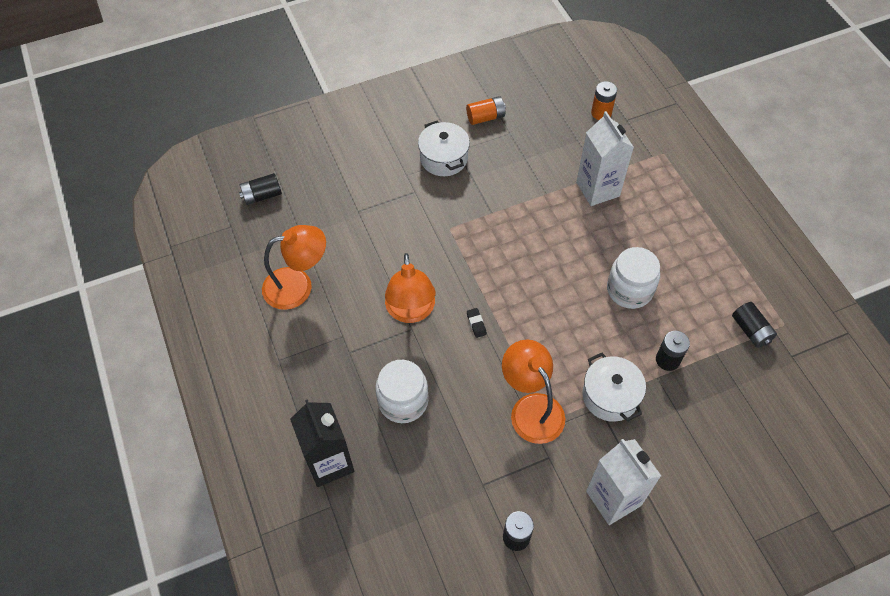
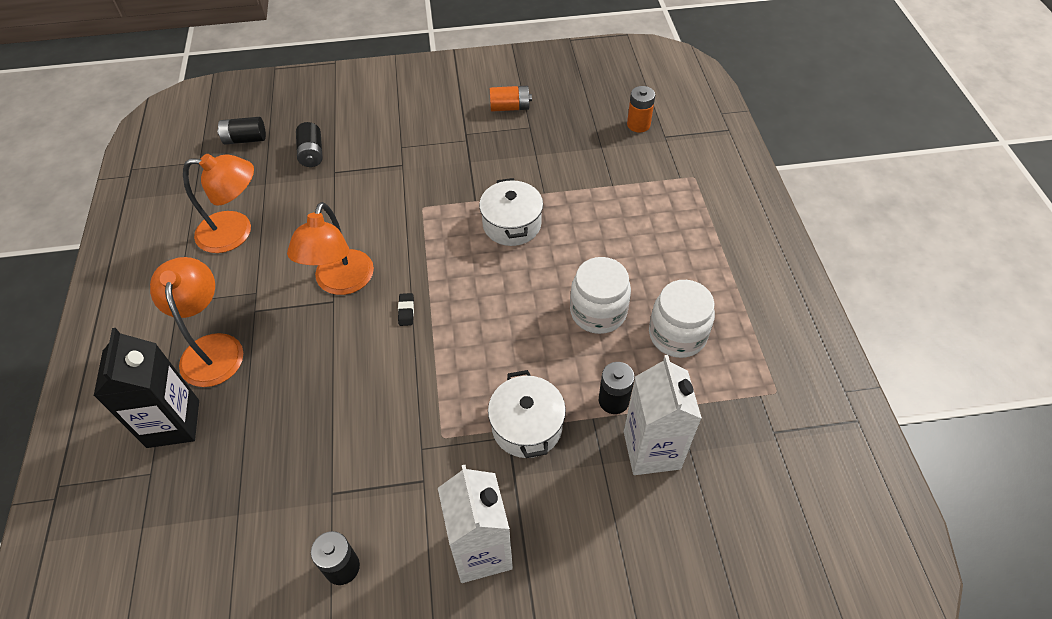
camera: 15 degrees right, 5 degrees down
white jar [375,360,429,423] -> white jar moved to [649,280,715,358]
white pot [418,121,470,176] -> white pot moved to [479,178,543,246]
orange lamp [502,340,565,444] -> orange lamp moved to [150,257,243,387]
white carton [576,111,634,206] -> white carton moved to [624,355,702,475]
black battery [732,302,777,348] -> black battery moved to [296,122,323,167]

